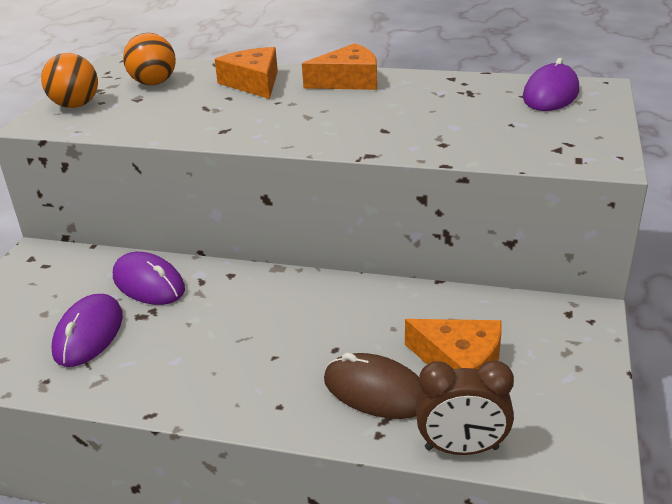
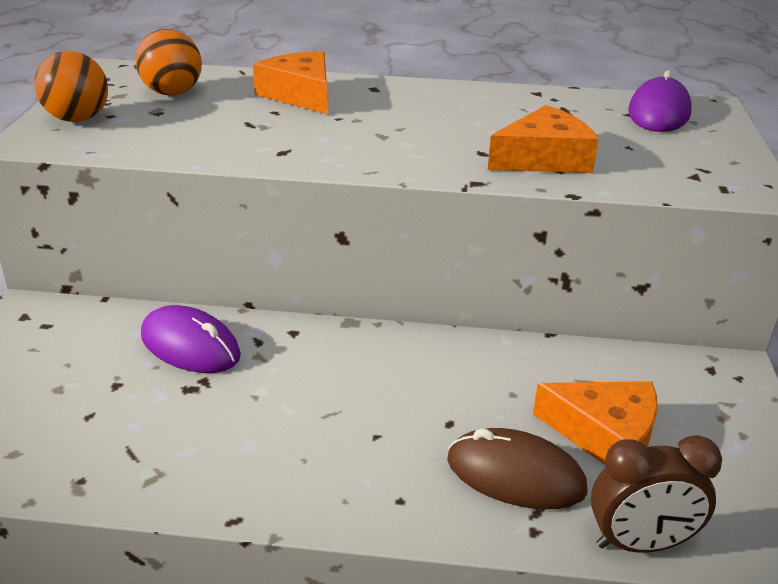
camera: 10 degrees left, 0 degrees up
purple mouse [51,294,123,367] -> none
orange cheese [302,43,377,90] -> orange cheese moved to [488,105,599,173]

